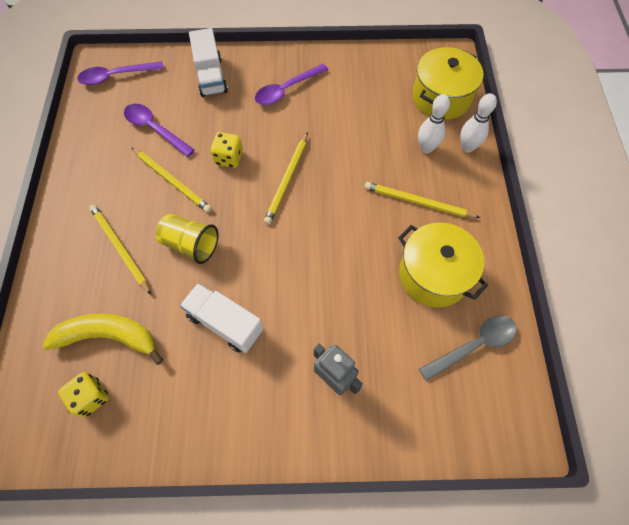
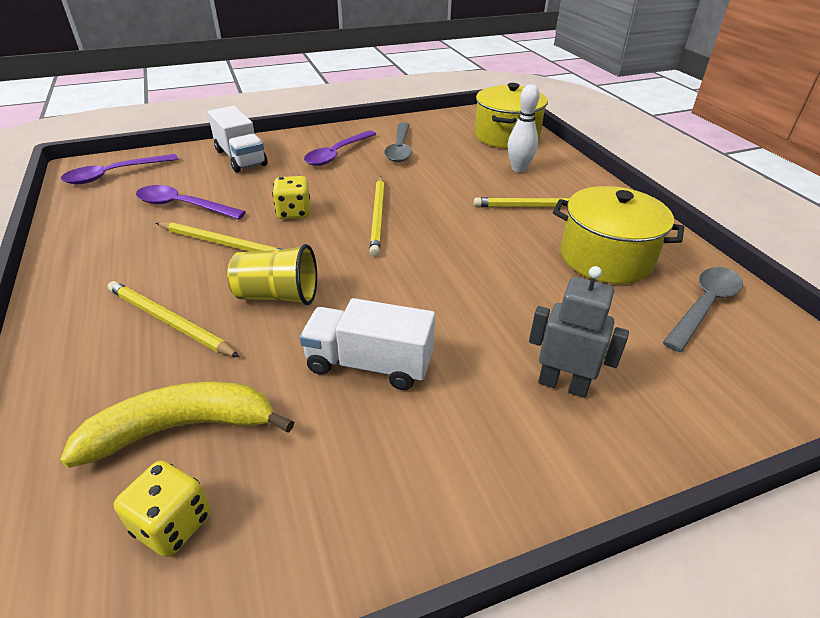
camera: 20 degrees left, 25 degrees down
white bowling pin [460,93,497,153] -> none
none -> grey spoon [384,122,412,162]

